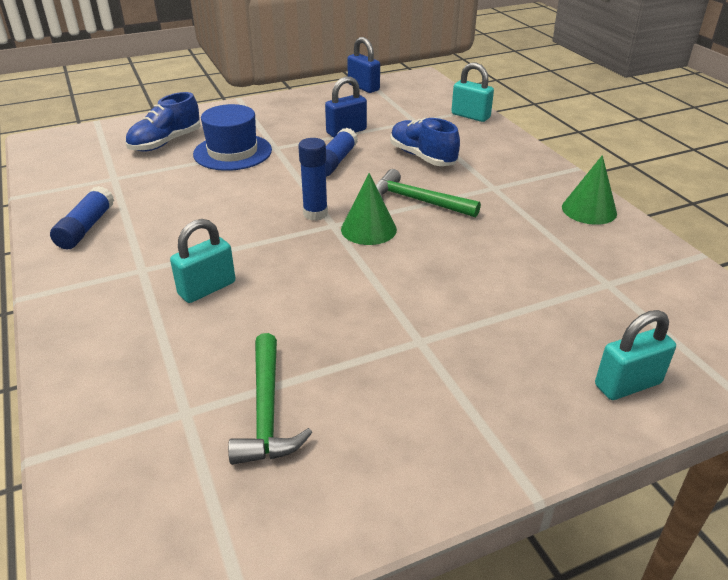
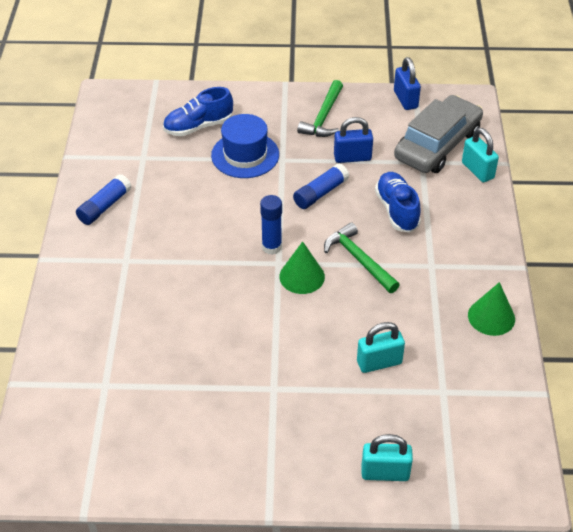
camera: 25 degrees right, 10 degrees up
turquoise padlock [170,219,235,303] -> turquoise padlock moved to [357,322,405,373]
green hammer [228,333,312,465] -> green hammer moved to [297,80,343,137]
none -> grey car [394,95,483,173]

